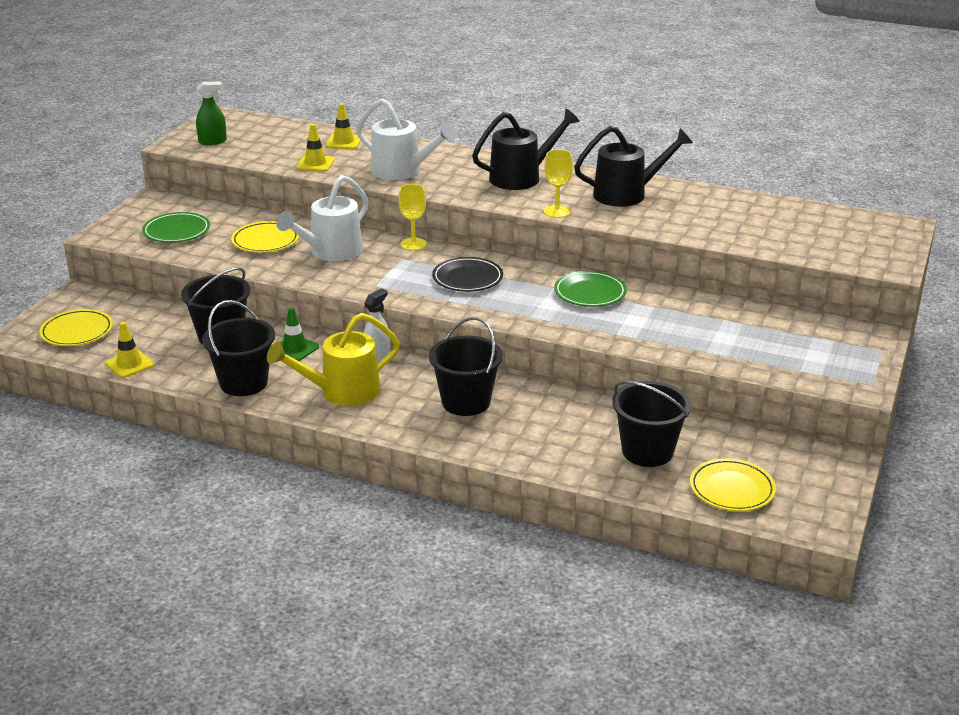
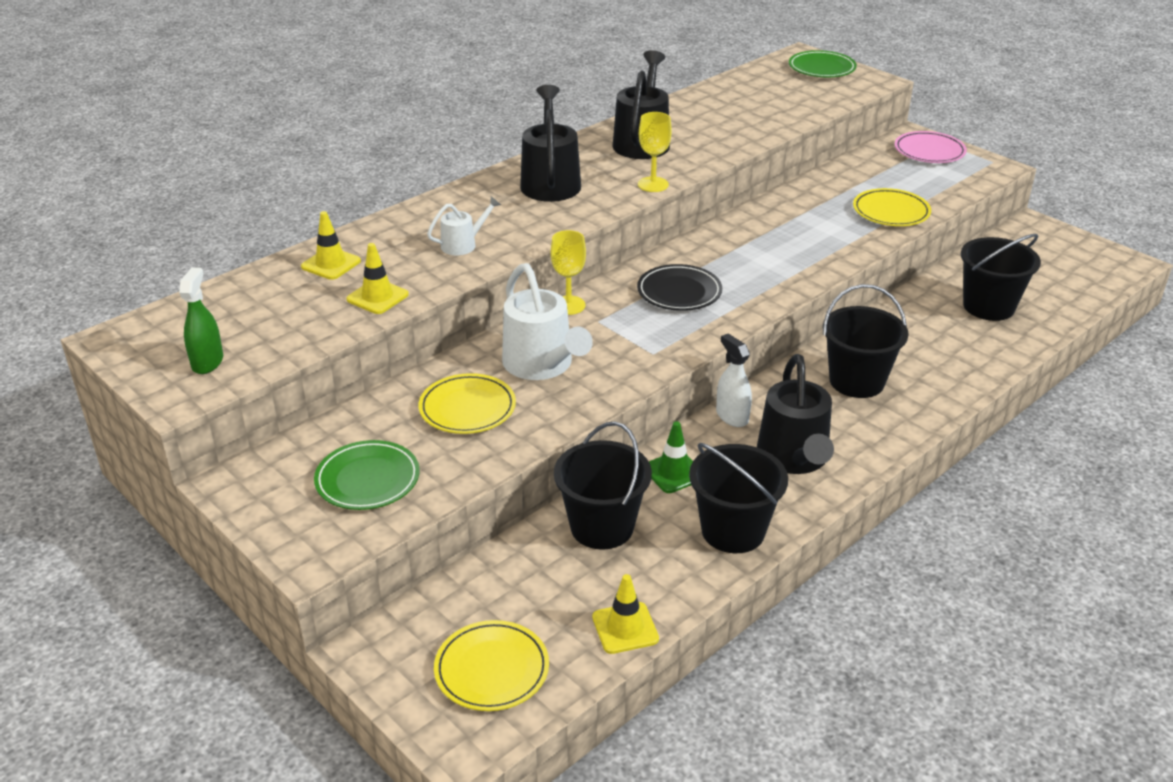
camera: 65 degrees left, 5 degrees up
yellow watering can [267,313,400,406] -> black watering can [757,354,834,474]
white watering can [356,99,457,180] -> white watering can [427,196,501,255], size x0.52
green plate [554,271,627,307] -> green plate moved to [789,50,857,77]
yellow plate [690,458,776,511] -> yellow plate moved to [853,188,931,226]
none -> pink plate [894,131,967,163]

